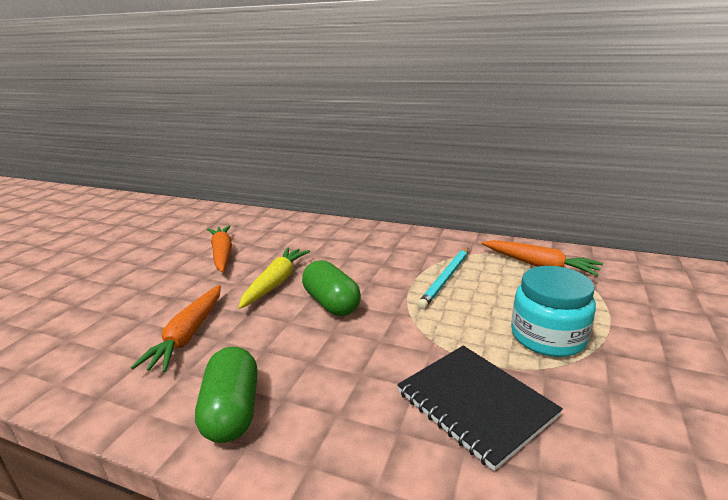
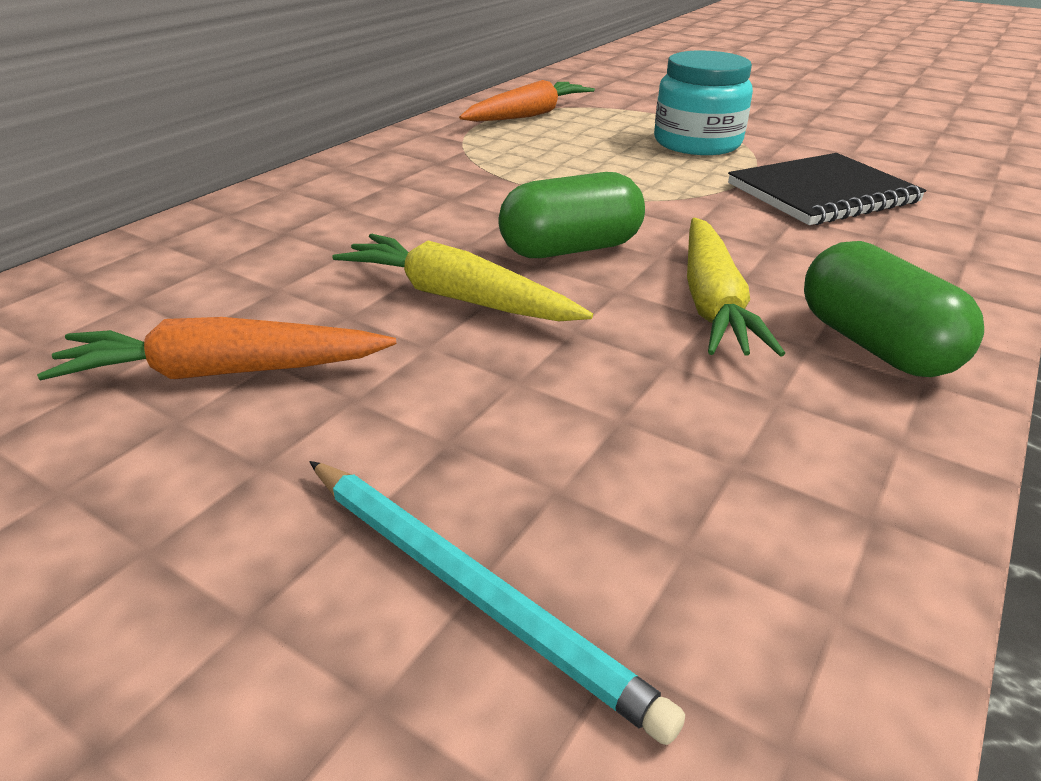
camera: 80 degrees left, 10 degrees up
orange carrot [131,285,221,372] -> none
green capsule [195,347,258,443] -> green capsule turned 60 degrees clockwise [804,241,984,377]
turquoise pencil [417,248,468,309] -> turquoise pencil moved to [309,461,685,745]
none -> yellow carrot [687,218,785,357]

